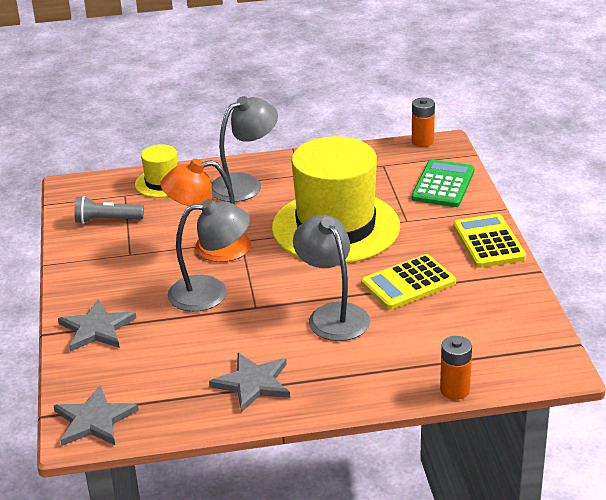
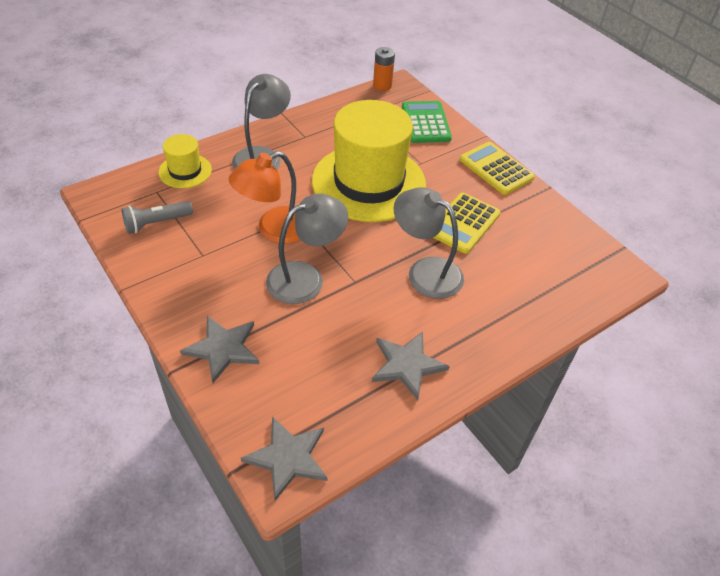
camera: 30 degrees left, 15 degrees up
orange battery [440,336,472,400] -> none

